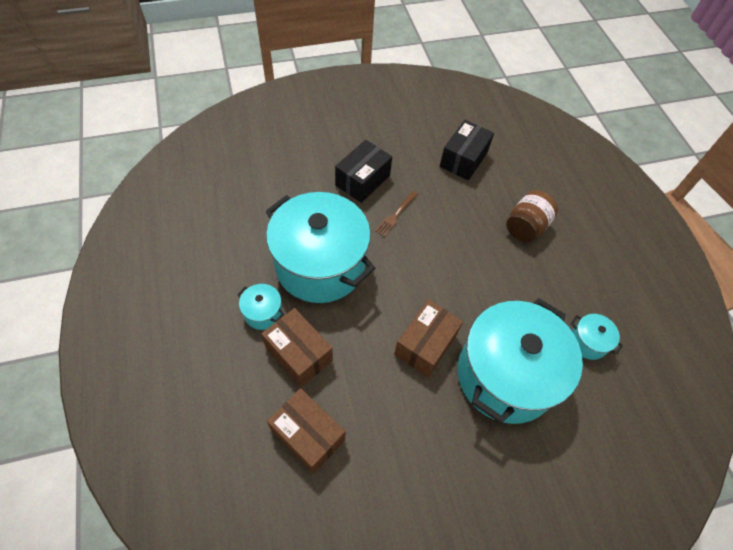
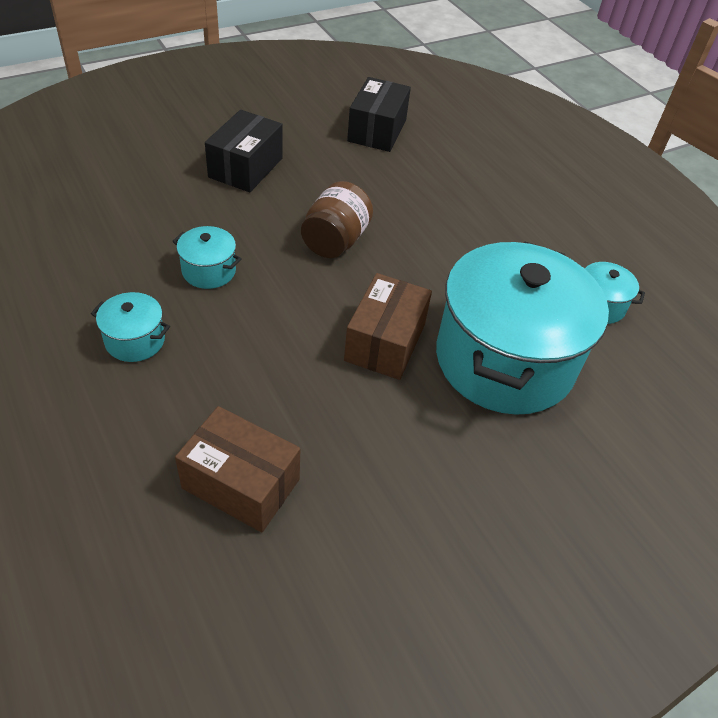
camera: 15 degrees left, 10 degrees down
brown box [261,308,333,387] -> none
turquoise pot [265,192,376,303] -> turquoise pot [172,226,242,289], size x0.40
brown fork [375,191,418,237] -> none
brown jar [506,190,558,242] -> brown jar moved to [301,181,373,258]

